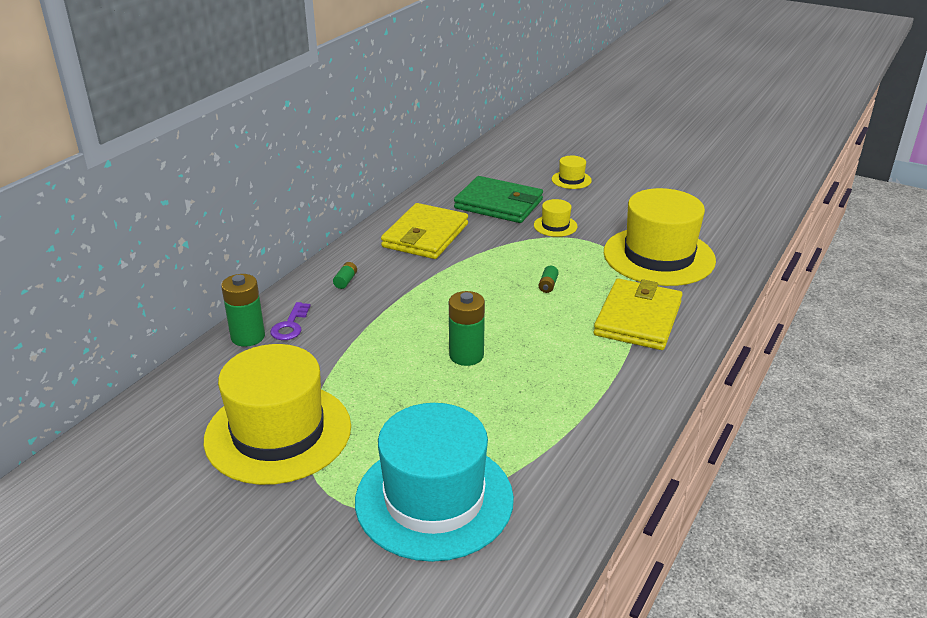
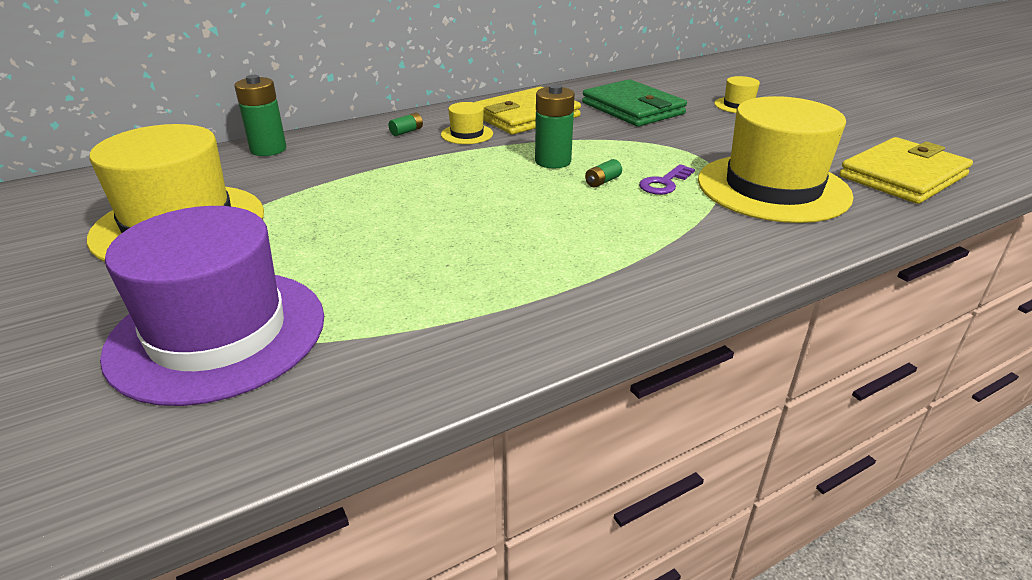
camera: 30 degrees right, 0 degrees up
purple key [270,302,311,340] -> purple key moved to [639,164,695,195]
turquoise hat [355,403,514,562] -> purple hat [100,206,324,406]
green battery [449,291,485,366] -> green battery moved to [535,84,575,169]
yellow hat [534,199,577,237] -> yellow hat moved to [441,102,493,144]
yellow wallet [594,278,683,350] -> yellow wallet moved to [839,137,973,204]

